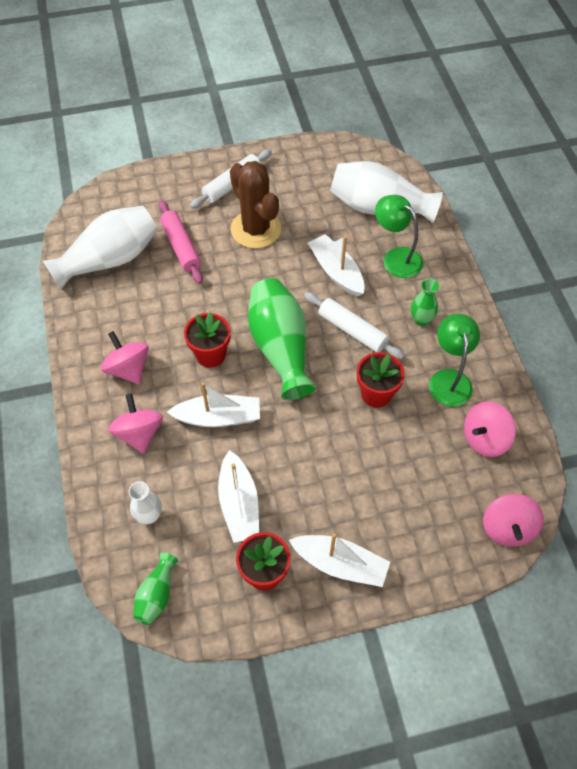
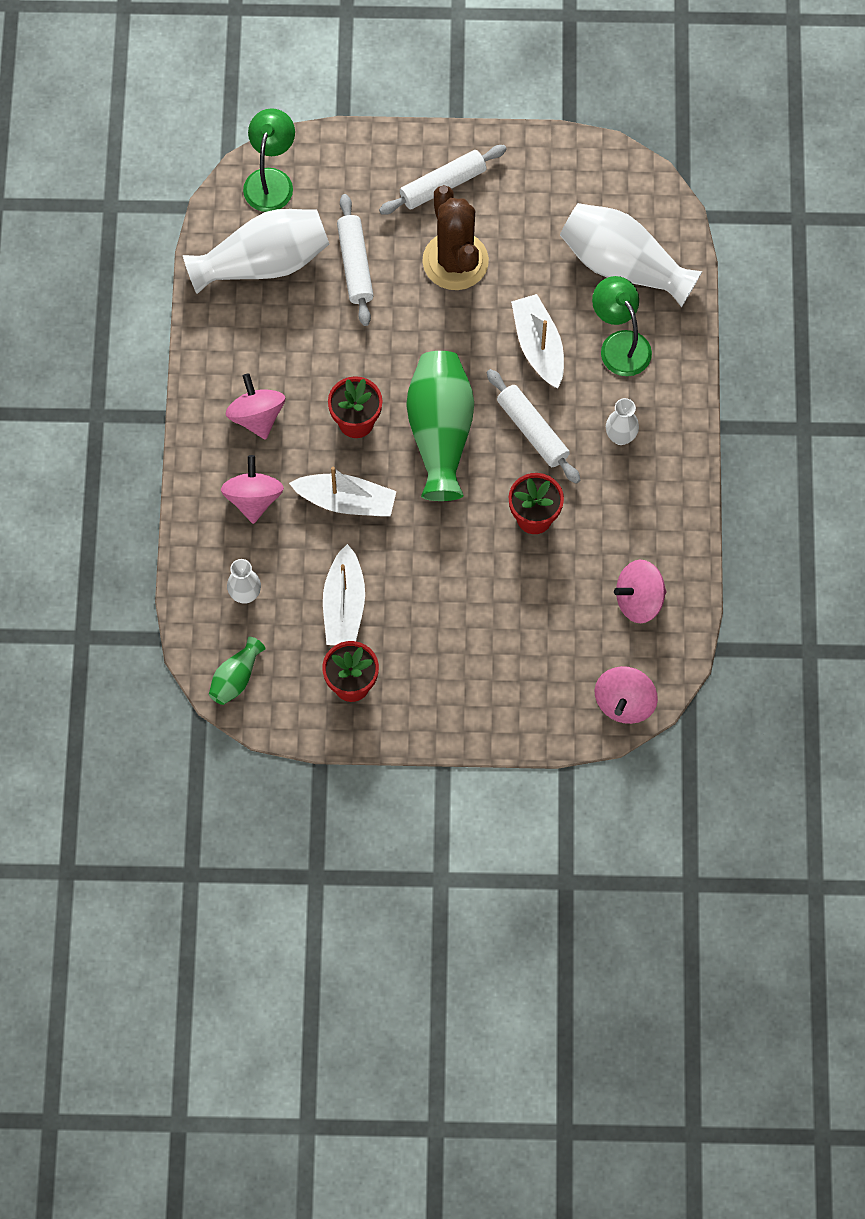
camera: 15 degrees right, 10 degrees up
pink rolling pin [159,200,203,284] -> white rolling pin [337,194,374,326]
white boat [289,533,390,587] -> none
green vase [411,278,439,326] -> white vase [606,398,639,445]
green lamp [429,314,480,407] -> green lamp moved to [243,108,295,212]

